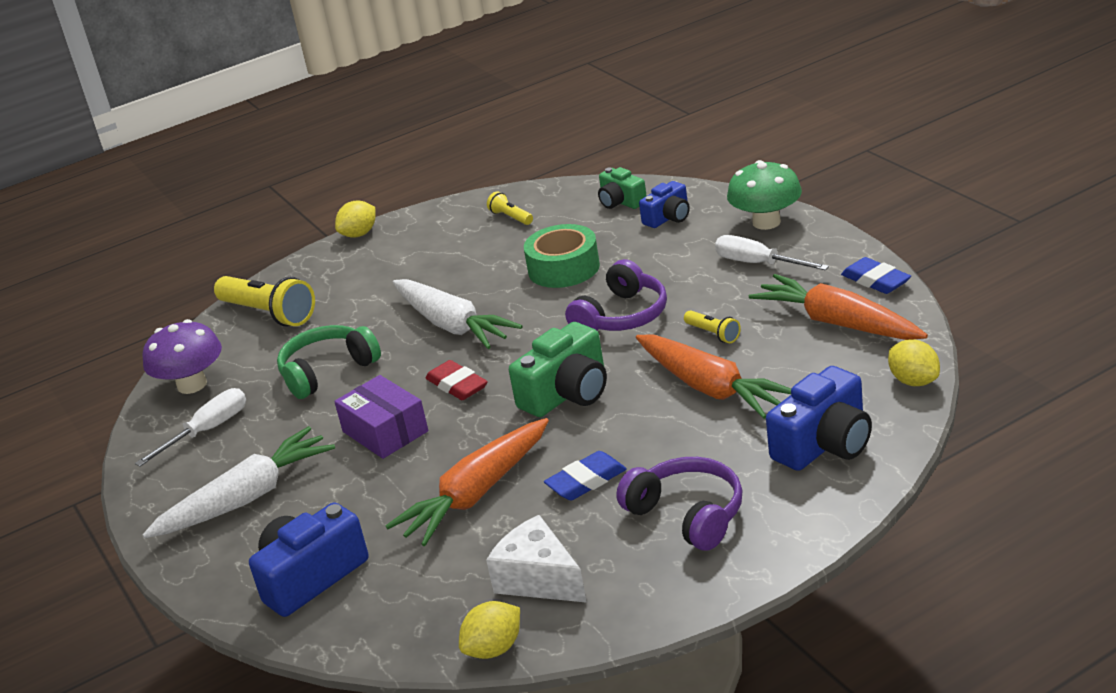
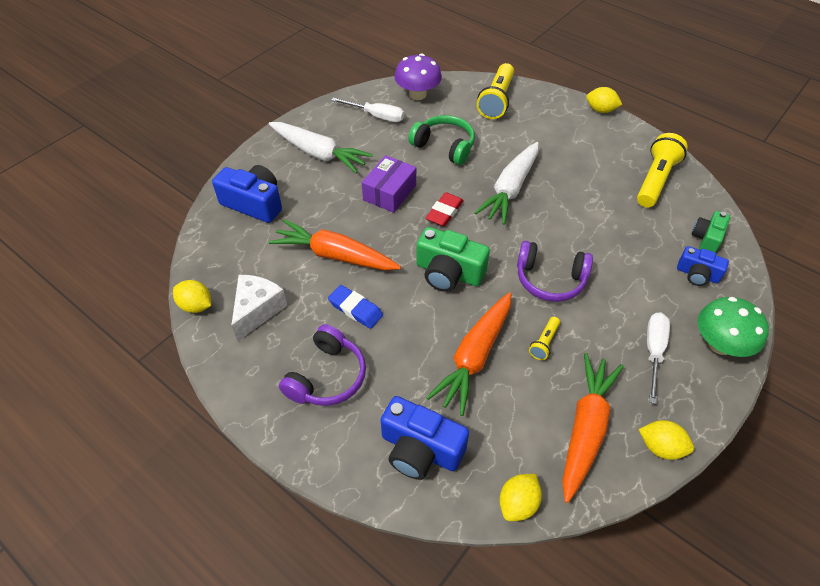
camera: 65 degrees right, 20 degrees up
yellow flashlight [487,191,533,225] -> yellow flashlight [637,133,688,207], size x2.05
green tape [524,224,600,288] -> none
blue eraser [841,257,911,294] -> yellow lemon [639,420,694,460]

